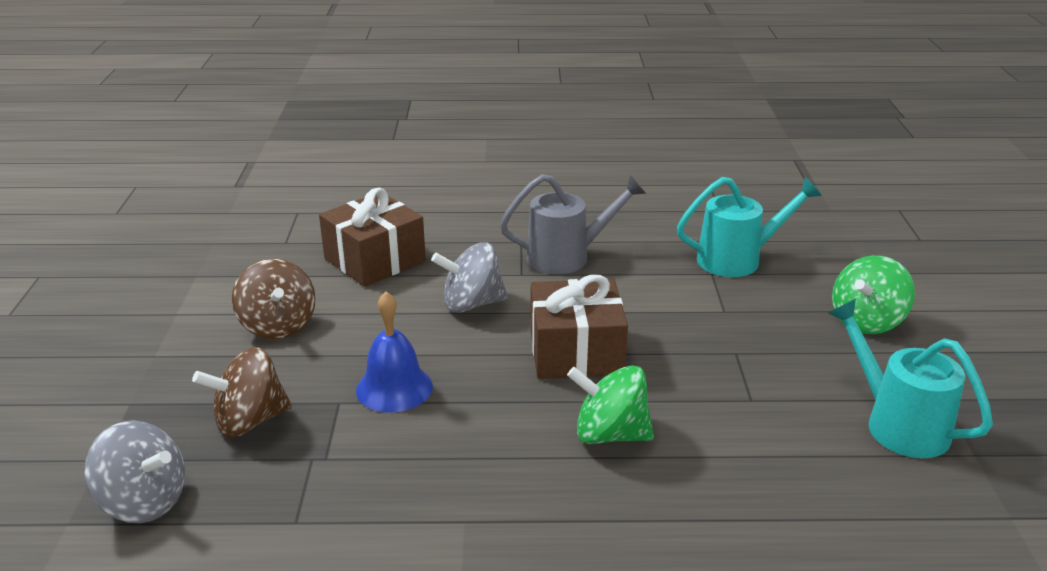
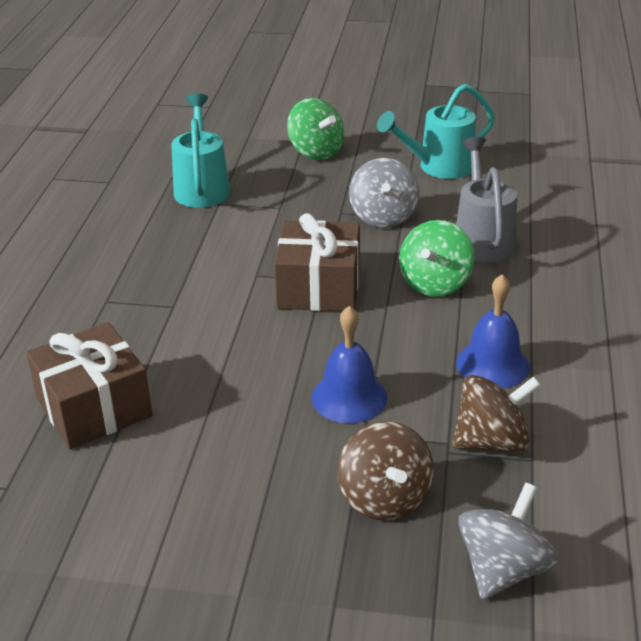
camera: 80 degrees left, 5 degrees up
brown spinning top [232,258,316,339] -> brown spinning top moved to [452,375,541,452]
grey spinning top [431,242,508,313] -> grey spinning top moved to [349,158,419,228]
grey watering can [500,174,646,274] -> grey watering can moved to [456,137,517,262]
none -> blue bell [456,274,530,388]

